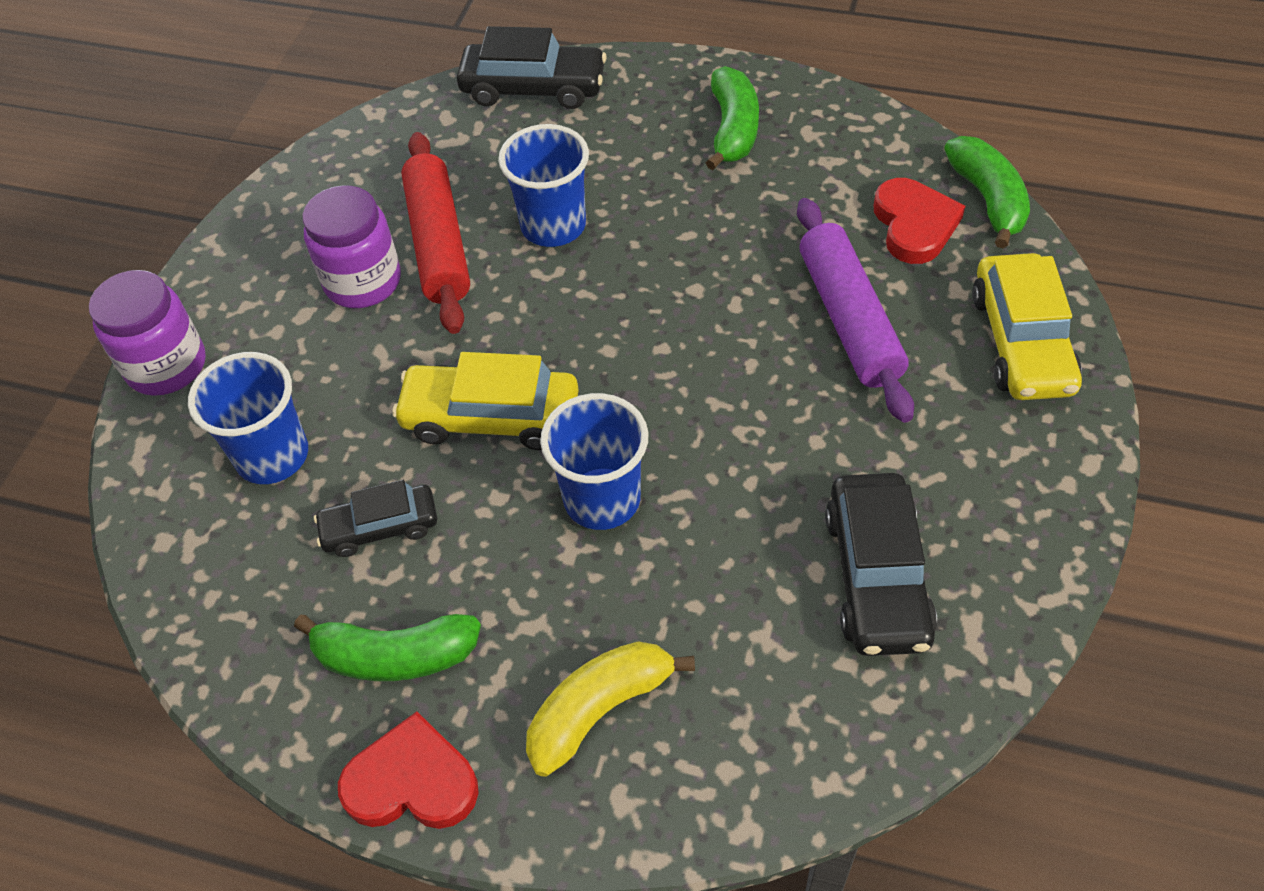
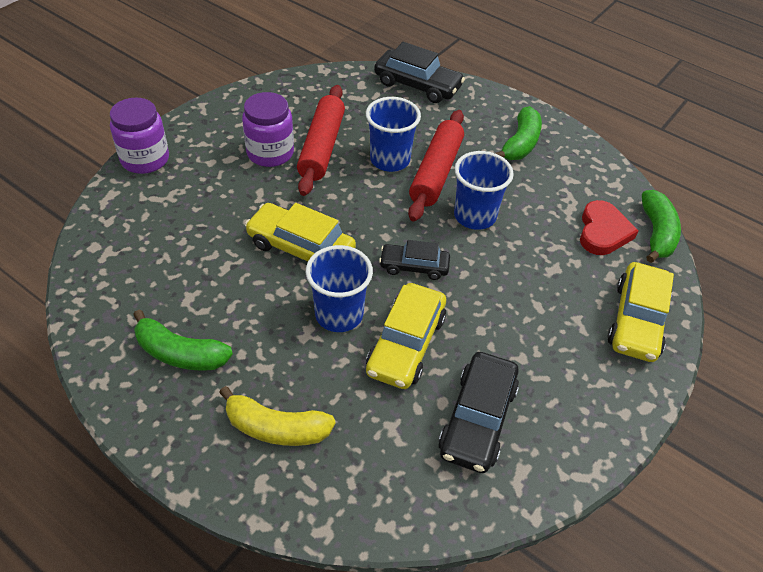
camera: 15 degrees right, 5 degrees down
blue cup [188,352,308,484] -> blue cup moved to [454,151,514,230]
black car [314,480,437,557] -> black car moved to [379,240,450,280]
red heart [338,711,479,829] -> none
yellow banana [526,641,695,777] -> yellow banana turned 150 degrees counterclockwise [219,386,335,446]
purple rolling pin [797,198,914,423] -> none
none -> yellow car [366,283,446,389]
none -> red rolling pin [408,110,464,221]

